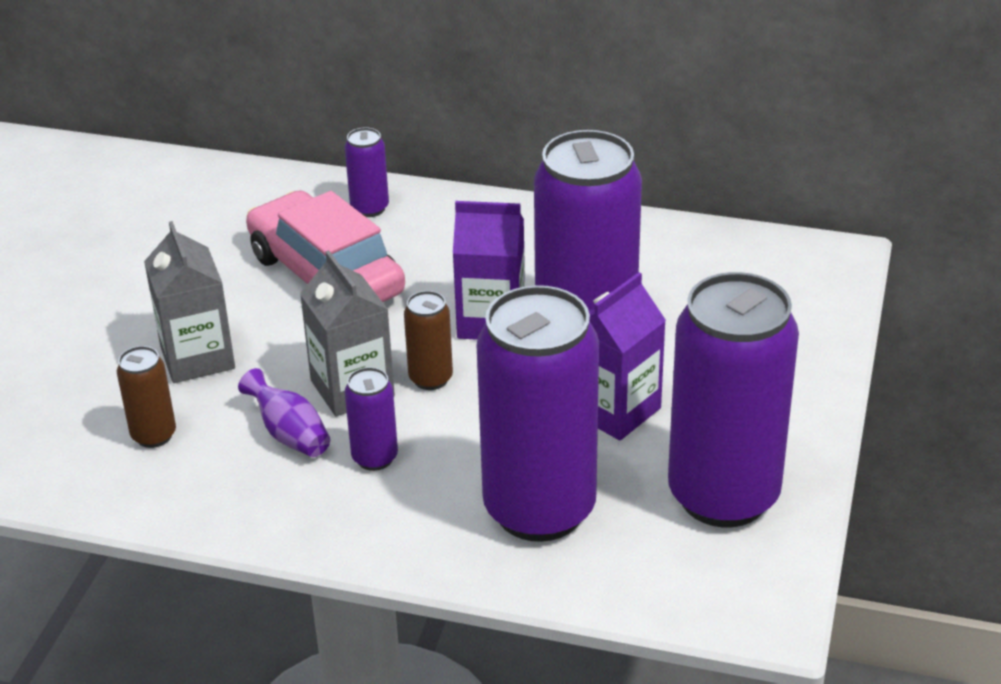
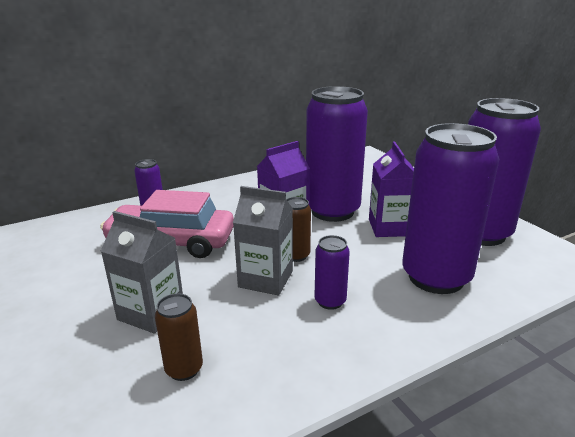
camera: 45 degrees left, 10 degrees down
purple vase [238,368,330,457] -> none

